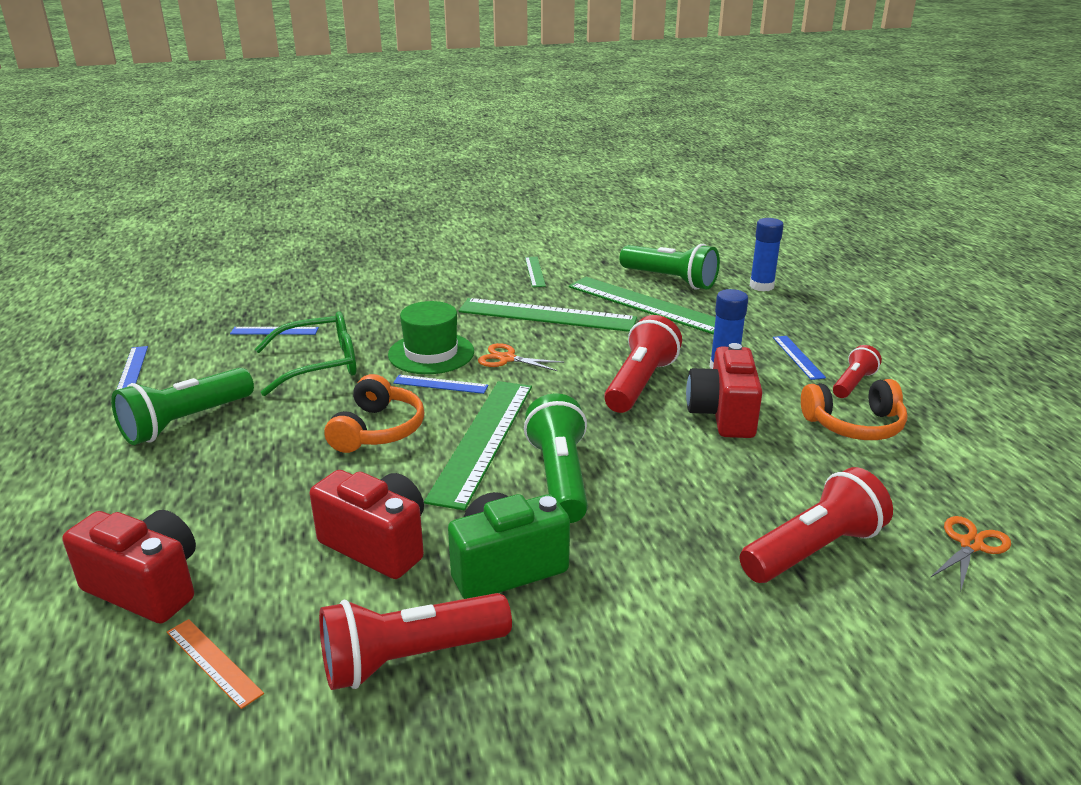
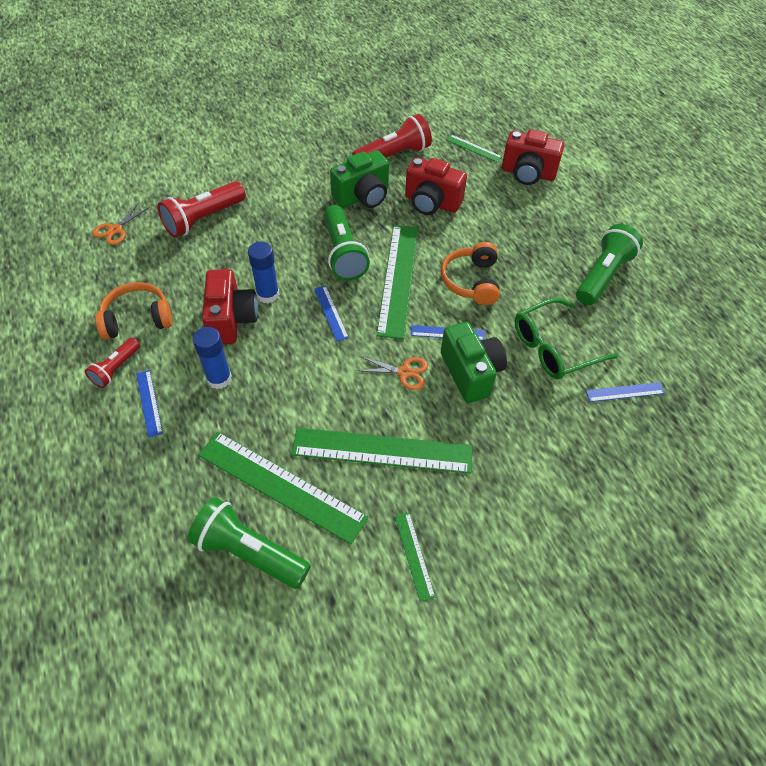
camera: 170 degrees right, 25 degrees up
blue ruler [117,346,148,390] -> blue ruler moved to [314,285,349,342]
orange ruler [167,619,264,709] -> green ruler [446,135,502,162]
green hat [388,301,474,374] -> green camera [441,322,507,403]
red flashlight [604,315,682,413] -> none
blue glue stick [750,218,784,292] -> blue glue stick moved to [248,242,279,303]

